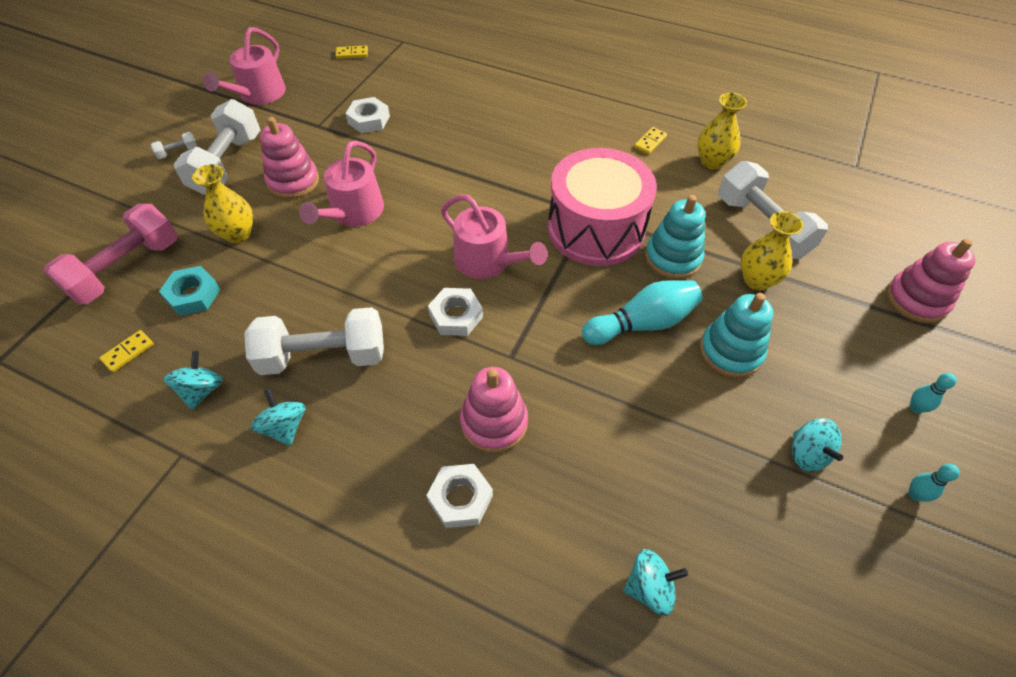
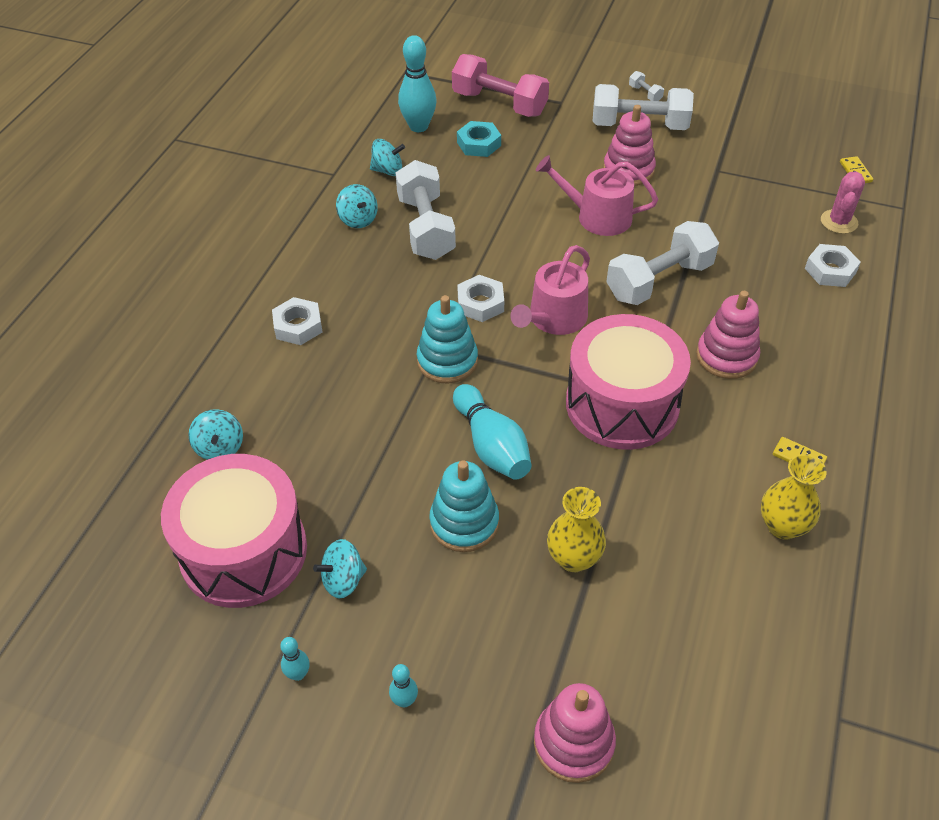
camera: 85 degrees right, 5 degrees down
yellow domino [99,330,154,372] -> turquoise bowling pin [398,35,437,132]
yellow vase [192,164,253,243] -> none
pink watering can [203,27,286,105] -> none
turquoise spinning top [250,388,305,446] -> turquoise spinning top turned 90 degrees clockwise [336,184,378,228]
white nut [345,97,390,133] -> white nut moved to [805,244,861,287]
pink stacking toy [460,367,528,453] -> pink stacking toy moved to [696,291,760,379]
turquoise stacking toy [645,195,705,279] -> turquoise stacking toy moved to [417,295,478,384]
white dumbbell [718,161,828,259] -> white dumbbell moved to [606,221,719,305]
none -> pink drum [161,454,307,608]
none -> pink cactus [821,172,865,234]

